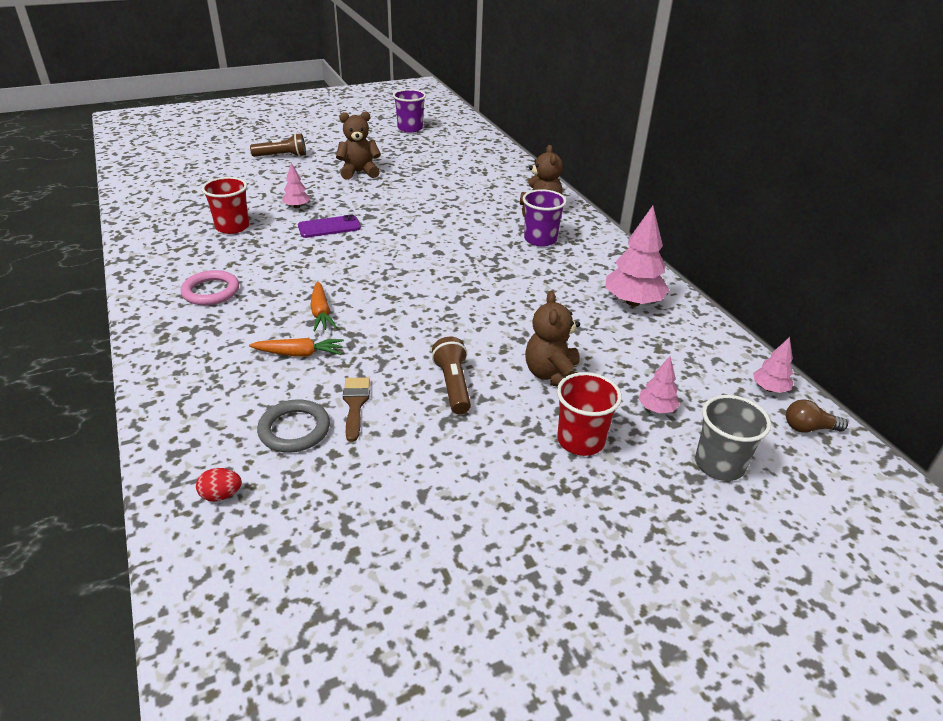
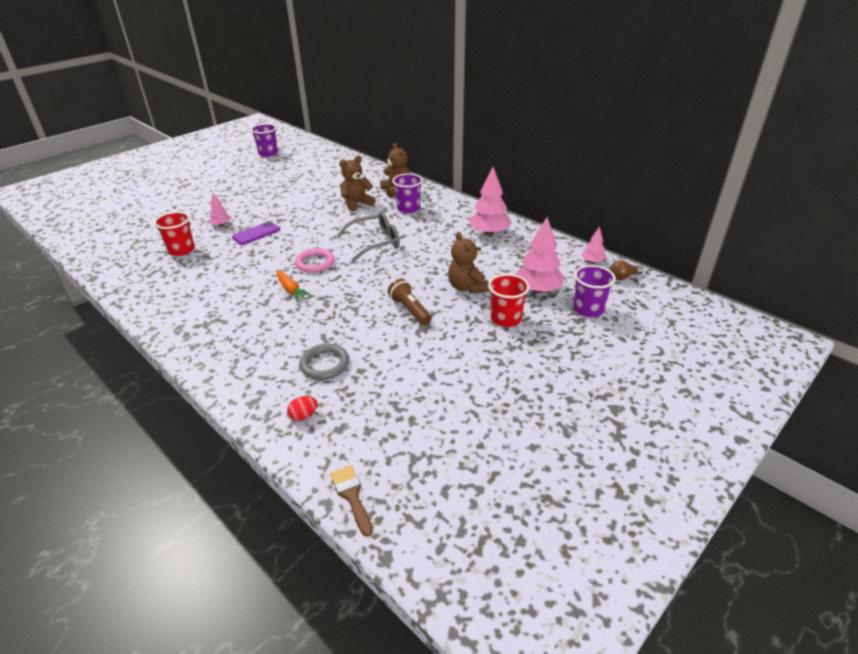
camera: 20 degrees left, 0 degrees up
pink ring [181,270,239,305] -> pink ring moved to [295,248,335,273]
orange carrot [249,338,344,356] -> none
brown flashlight [250,133,306,157] -> none
brown teddy bear [336,111,381,180] -> brown teddy bear moved to [339,156,375,212]
brown brush [343,377,370,442] -> brown brush moved to [330,465,373,537]
pink tree [639,357,680,413] -> pink tree [515,217,564,293], size x1.89
grey cup [695,395,771,481] -> purple cup [573,265,616,317]
none -> grey glasses [337,212,400,262]

